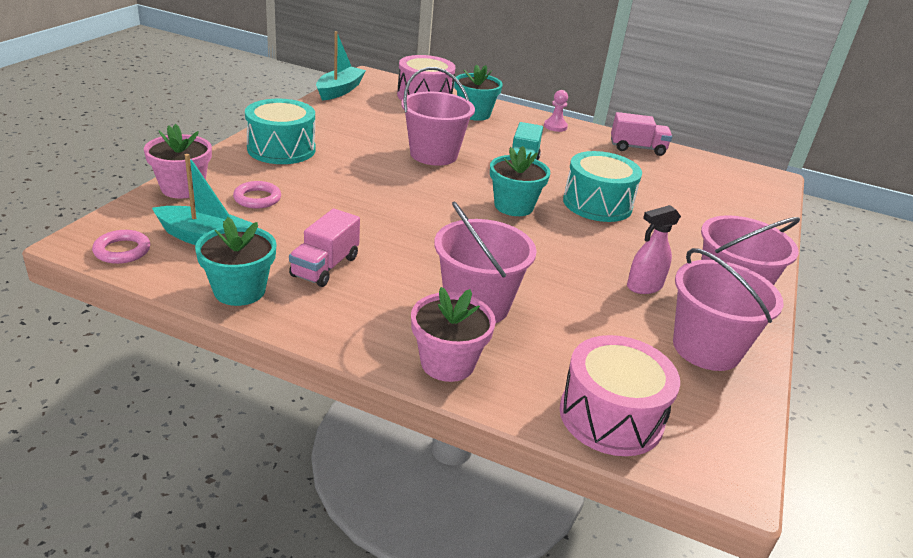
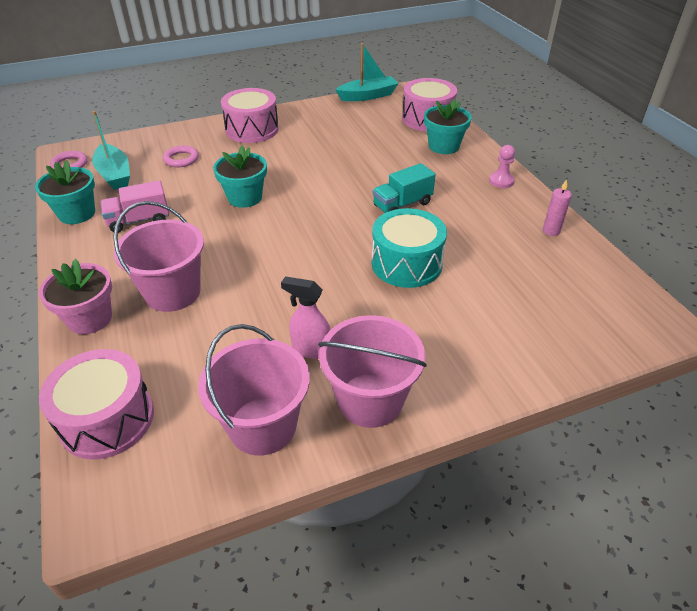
camera: 50 degrees right, 10 degrees up
pink flower pot [144,124,212,199] -> none
turquoise drum [245,99,316,164] -> pink drum [221,88,279,143]
pink bucket [401,67,475,166] -> none
turquoise flower pot [490,146,550,216] -> turquoise flower pot moved to [213,145,267,208]
pink truck [611,112,672,156] -> pink candle [543,179,572,236]

